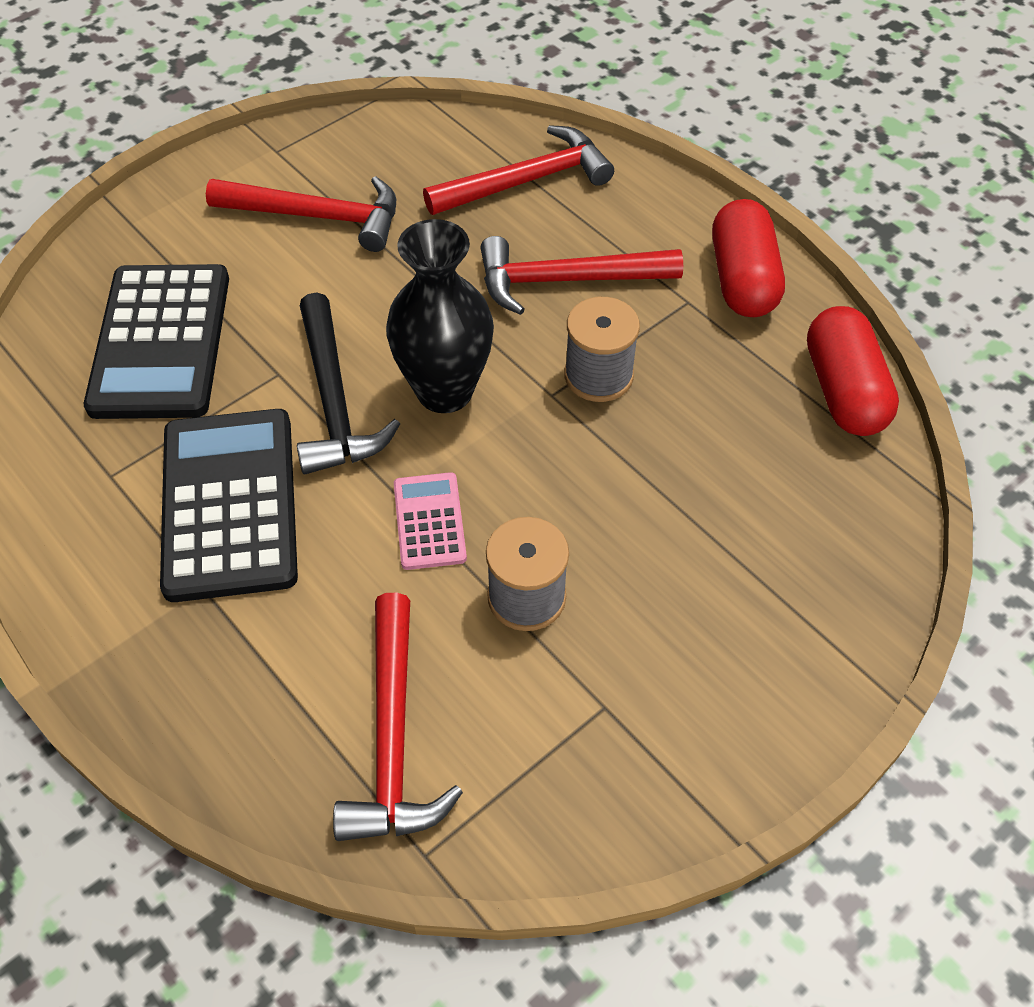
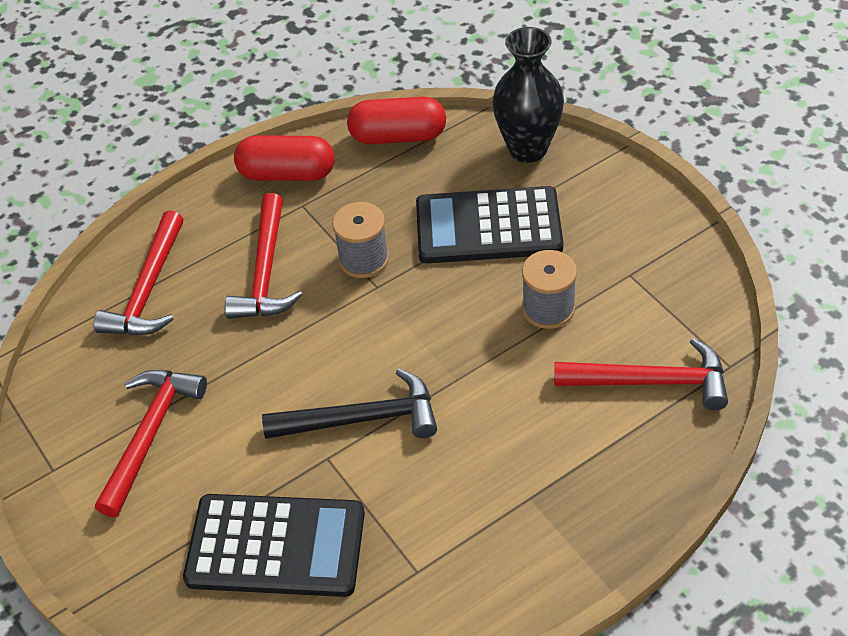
camera: 80 degrees left, 5 degrees down
black calculator [160,409,298,602] -> black calculator moved to [416,186,563,263]
black vase [386,219,494,413] -> black vase moved to [492,27,564,163]
pink calculator [394,472,467,570] -> none
red hammer [423,125,614,215] -> red hammer turned 150 degrees counterclockwise [94,210,184,335]

